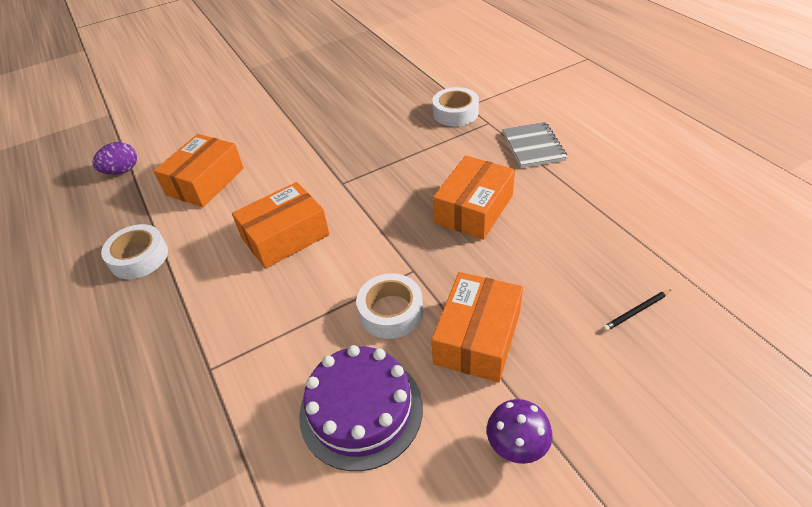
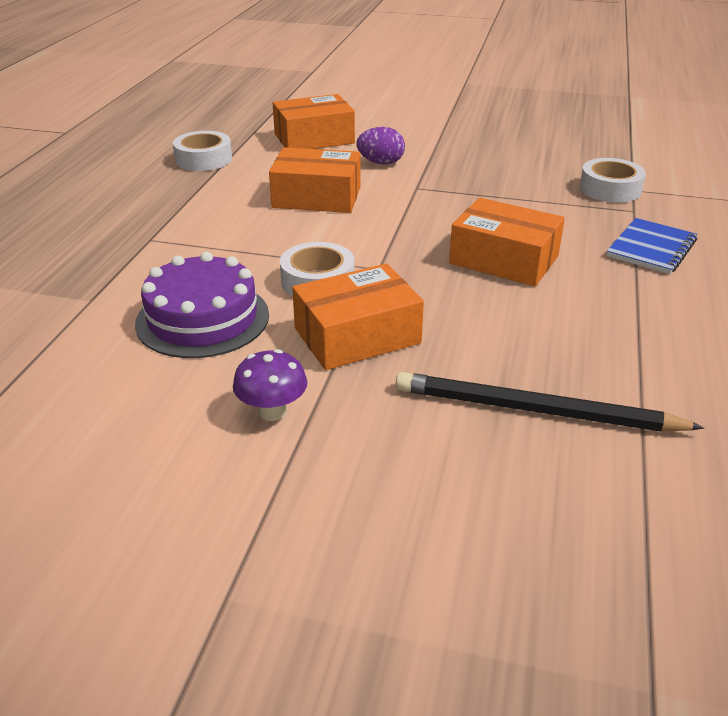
camera: 40 degrees right, 10 degrees down
purple egg [93,142,137,175] -> purple egg moved to [356,127,405,165]
orange box [433,156,515,240] -> orange box turned 45 degrees clockwise [449,198,565,286]
grey notebook [502,122,567,168] -> blue notebook [607,218,697,274]
black pencil [603,290,671,331] -> black pencil [396,372,704,432], size x2.42

